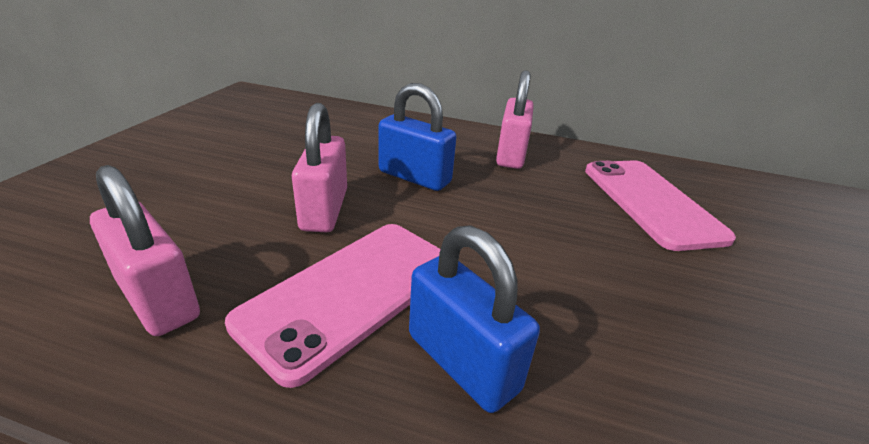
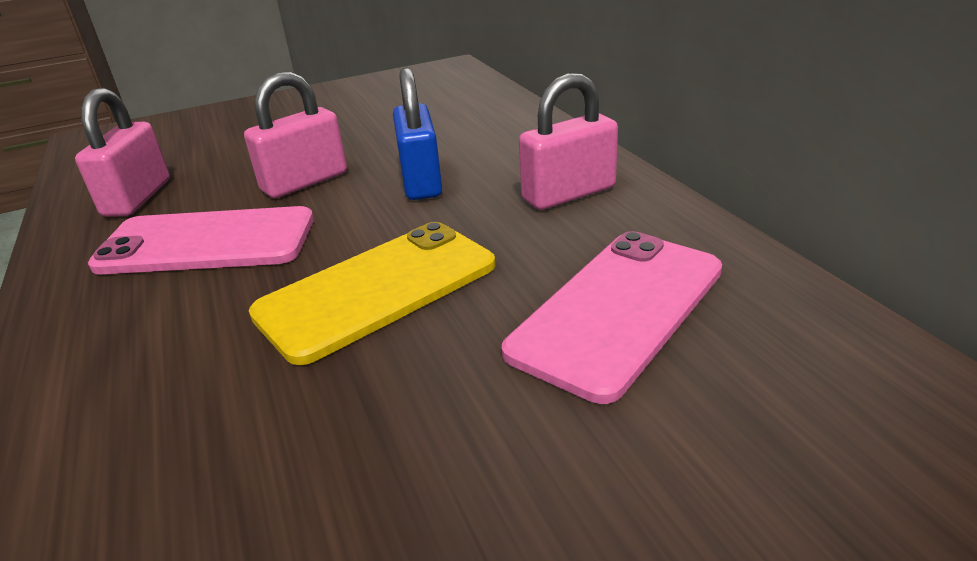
camera: 55 degrees right, 0 degrees up
blue padlock [409,225,540,413] -> none
none -> yellow phone [249,222,495,365]

